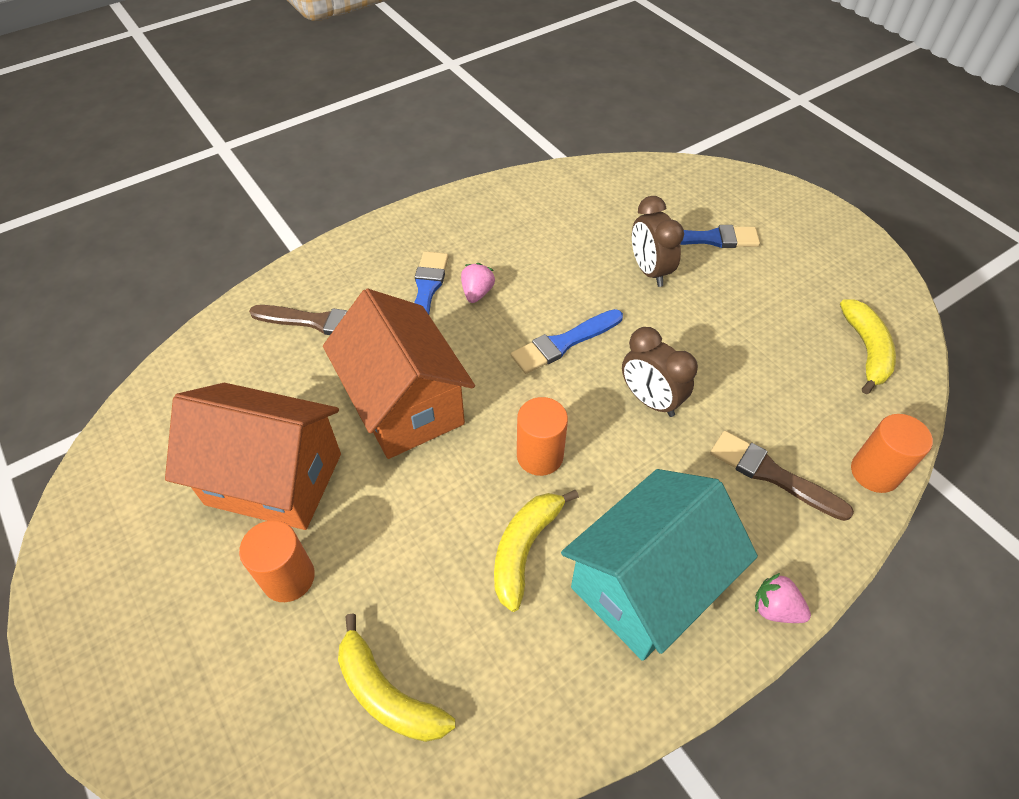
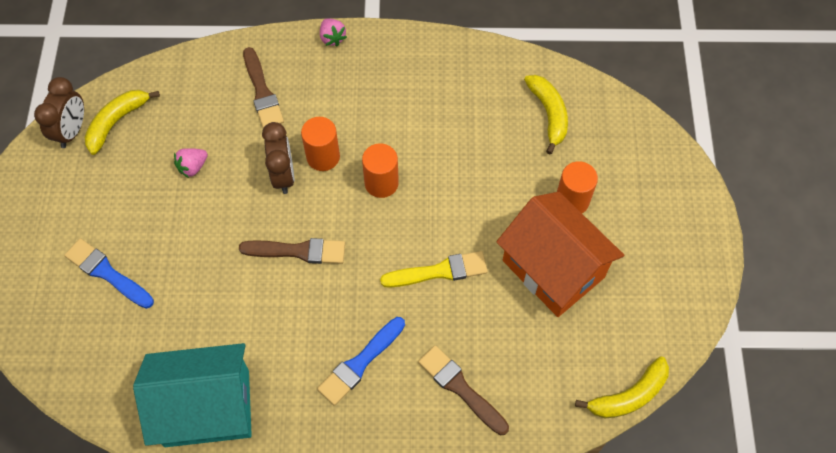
camera: 145 degrees left, 10 degrees up
orange house [323,289,475,459] -> yellow brush [380,251,488,288]
pink strawberry [461,263,495,303] -> pink strawberry moved to [174,148,208,178]
yellow banana [494,490,579,612] -> yellow banana moved to [575,356,669,418]
blue brush [511,309,623,374] -> brown brush [239,238,345,264]
turquoise house [561,469,758,661] -> turquoise house moved to [133,343,252,447]
brown clock [632,196,684,287] -> brown clock moved to [34,77,84,148]
orange cylinder [851,414,933,493] -> orange cylinder moved to [301,117,340,171]

